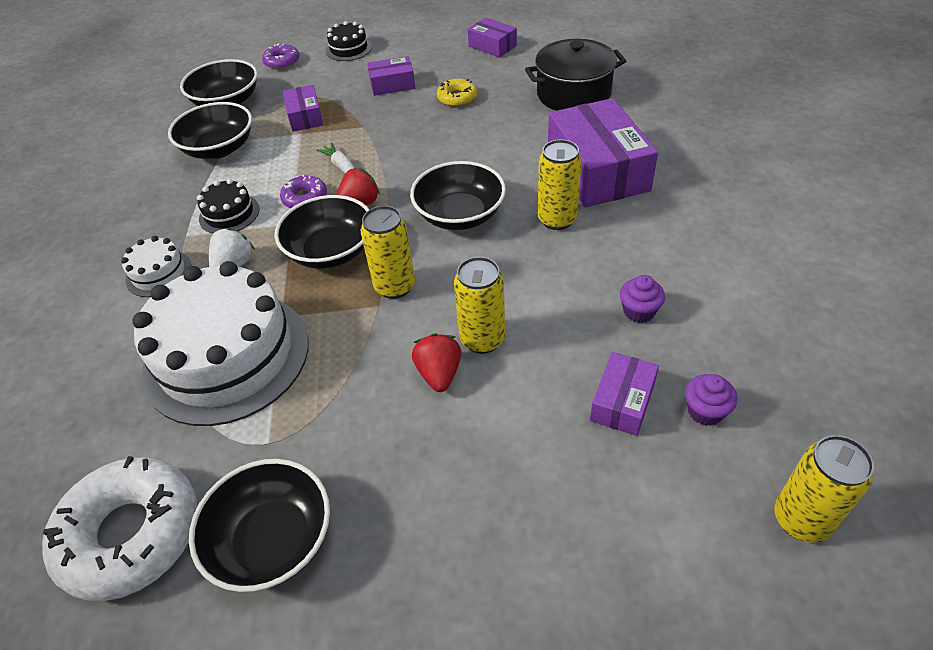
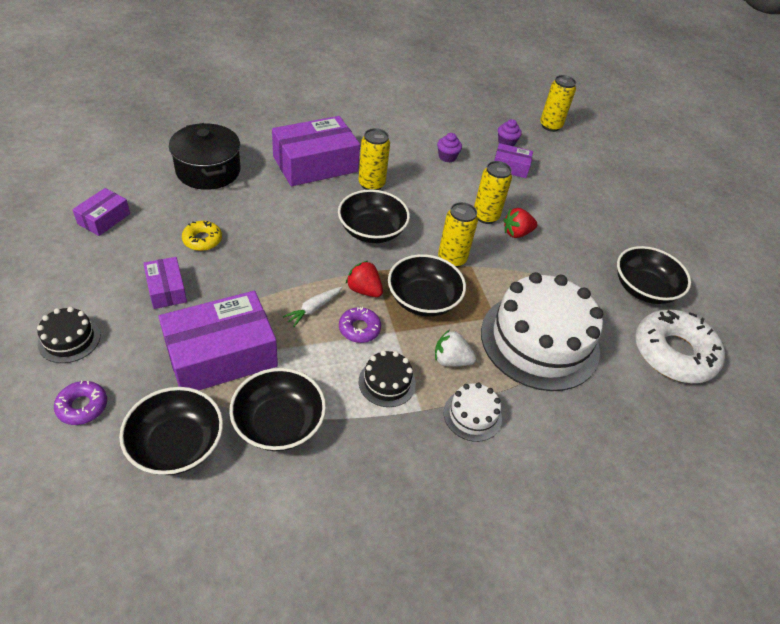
camera: 110 degrees left, 0 degrees up
purple box [283,85,324,132] -> purple box [159,291,278,390], size x1.97

